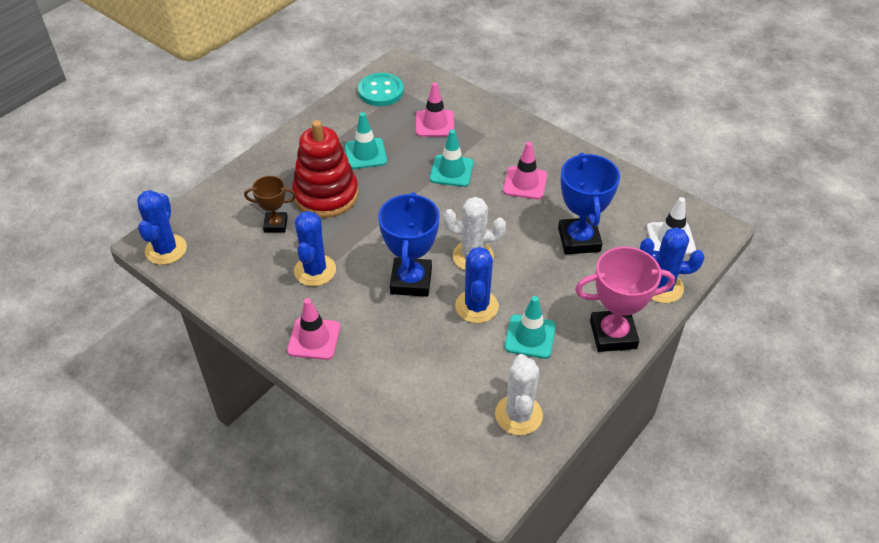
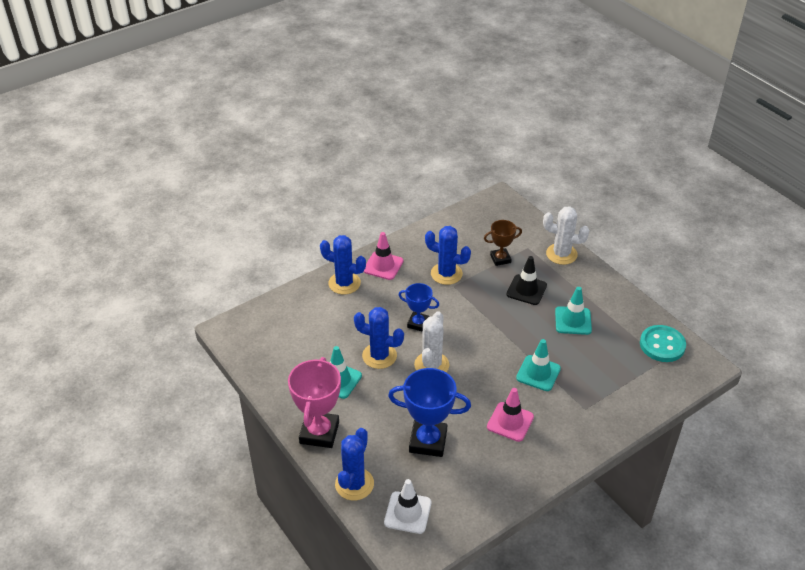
camera: 105 degrees right, 5 degrees down
blue cactus [137,190,187,265] -> blue cactus moved to [320,235,366,294]
brown trophy [244,176,296,232] -> brown trophy turned 60 degrees clockwise [484,220,522,266]
red stacking toy [292,120,359,218] -> black traffic cone [506,256,547,305]
blue trophy [378,192,439,297] -> blue trophy [399,283,439,332], size x0.59
pink traffic cone [416,82,454,137] -> none
white cactus [495,354,543,435] -> white cactus moved to [543,206,589,265]

